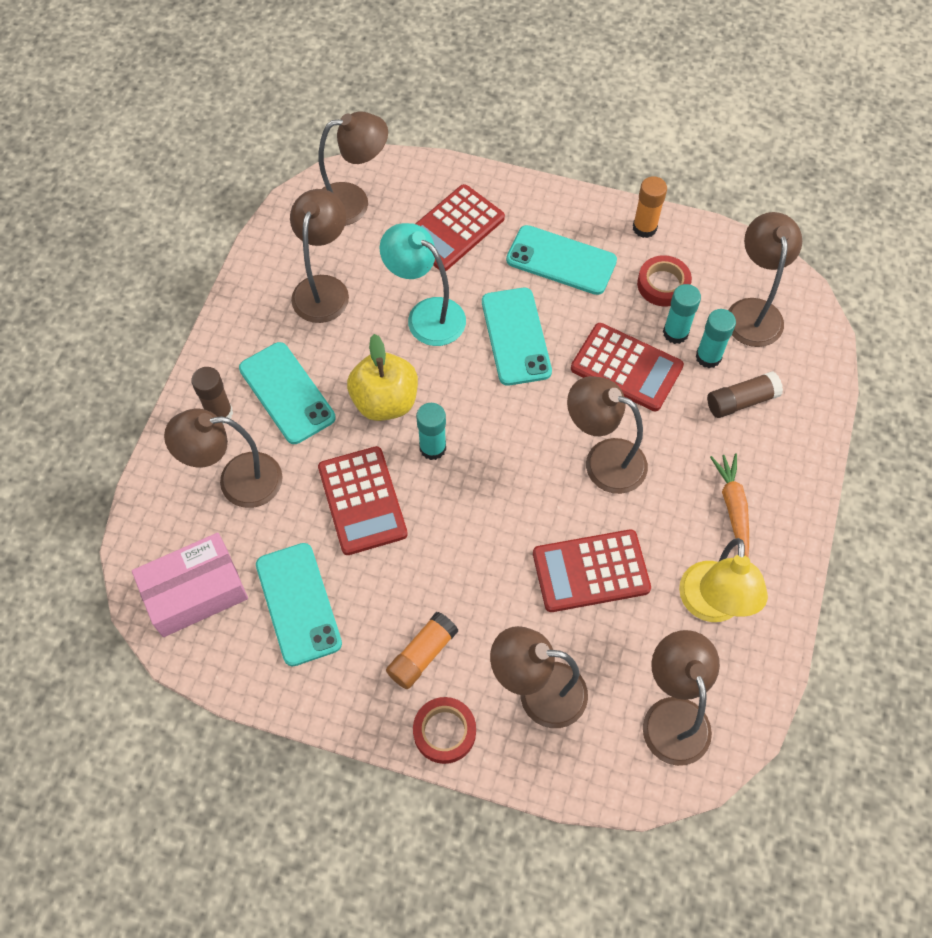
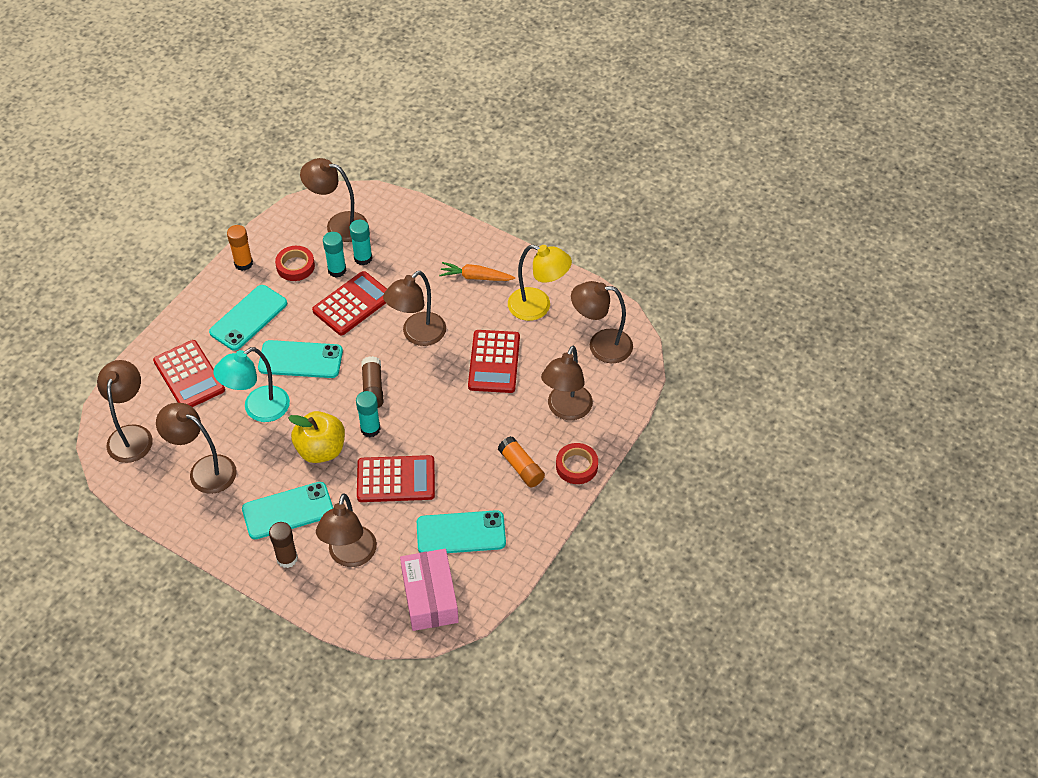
camera: 75 degrees left, 10 degrees down
brown glue stick [707,371,783,418] -> brown glue stick moved to [361,356,384,408]

